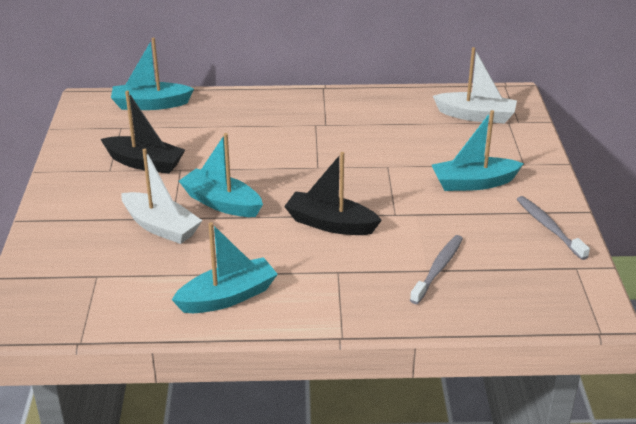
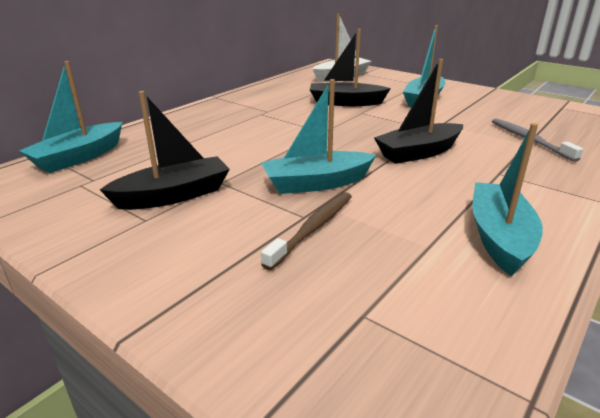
camera: 50 degrees left, 5 degrees down
white boat [121,149,203,244] -> brown toothbrush [261,192,352,270]
grey toothbrush [517,196,590,260] -> none
none -> black boat [310,29,391,106]

